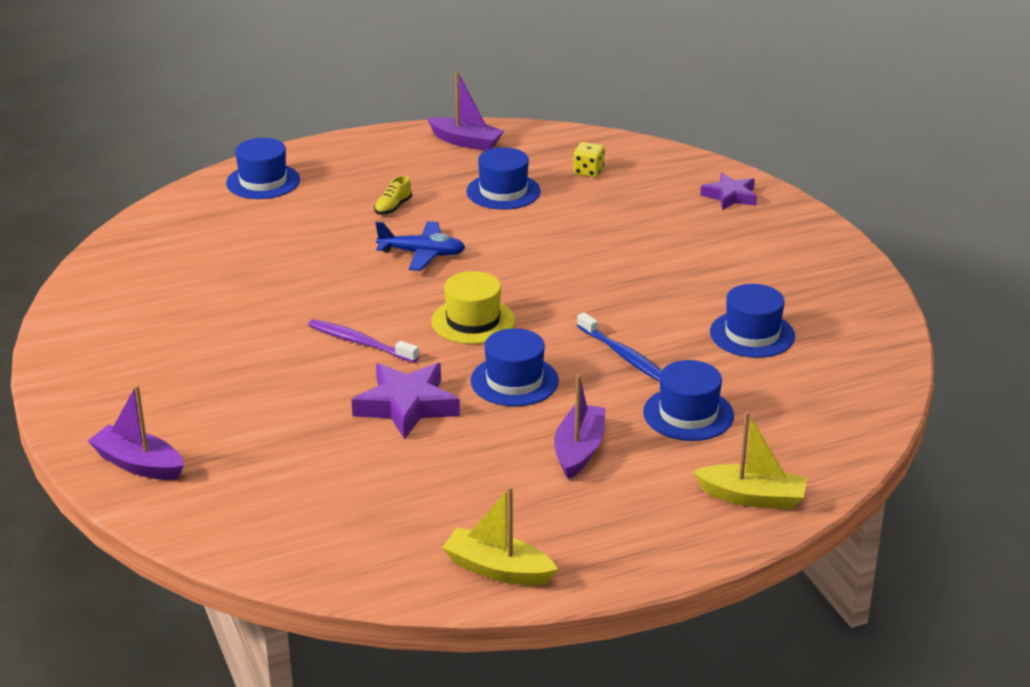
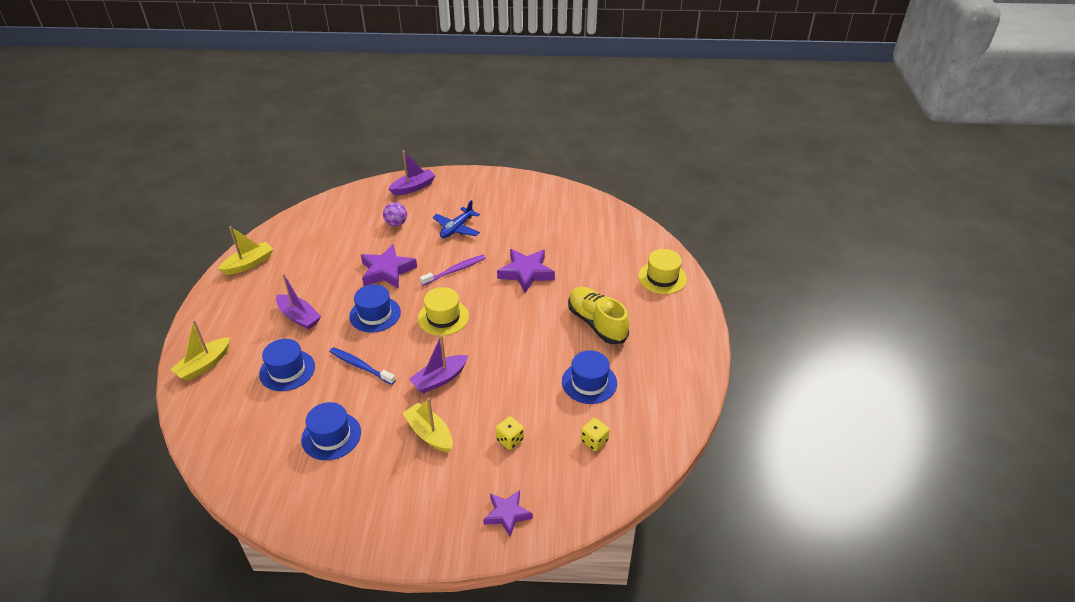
camera: 115 degrees right, 10 degrees up
blue hat [226,138,300,199] -> yellow hat [638,249,687,294]
yellow shoe [374,176,412,215] -> yellow shoe [568,287,629,344], size x2.25
blue plane [376,221,465,271] -> blue plane moved to [433,200,480,238]
purple boat [427,71,504,151] -> purple boat moved to [409,335,468,394]
blue toothbrush [577,312,662,382] -> blue toothbrush turned 45 degrees clockwise [329,347,396,385]
none -> purple ball [383,202,407,226]
none -> yellow boat [403,398,453,453]
none -> yellow dice [496,416,524,450]
none -> purple star [497,249,555,293]

